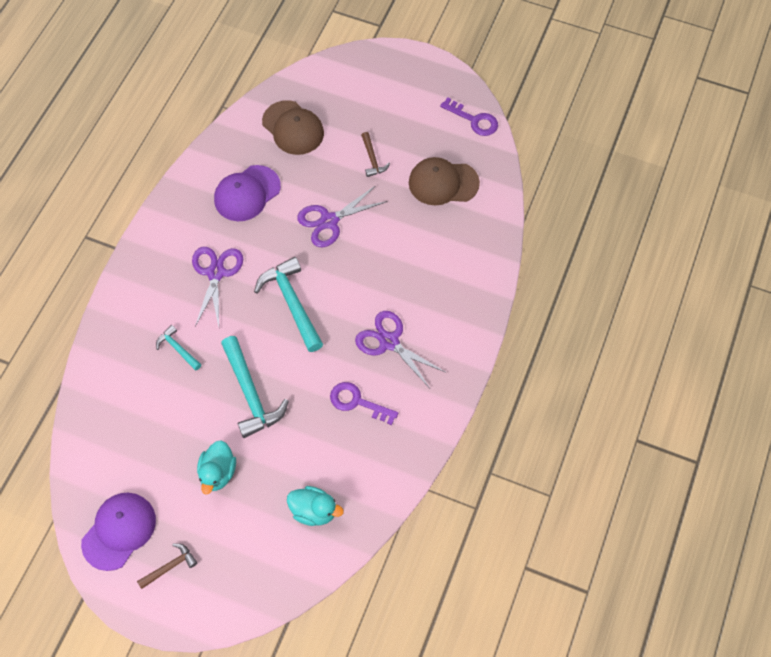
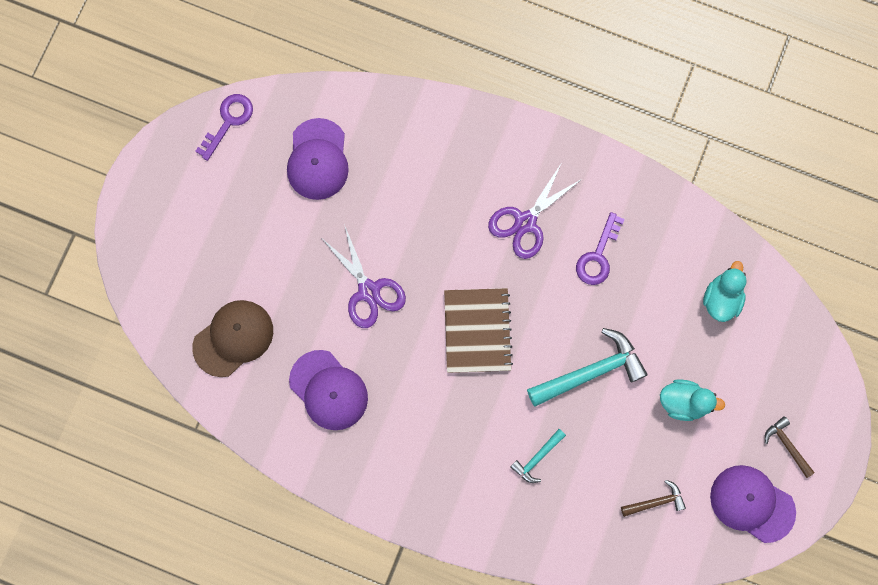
camera: 90 degrees left, 15 degrees up
purple scissors [192,247,243,327] -> none
turquoise hammer [254,257,323,352] -> brown notebook [444,288,513,373]
brown hammer [361,132,390,177] -> brown hammer moved to [621,480,686,517]
brown cap [409,157,480,205] -> purple cap [287,118,349,200]

